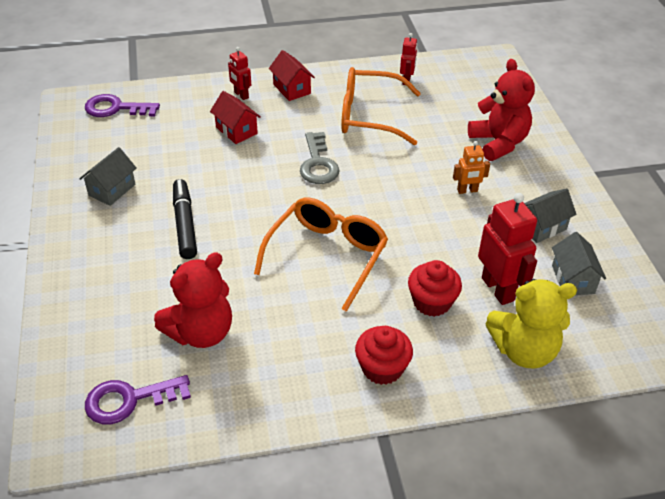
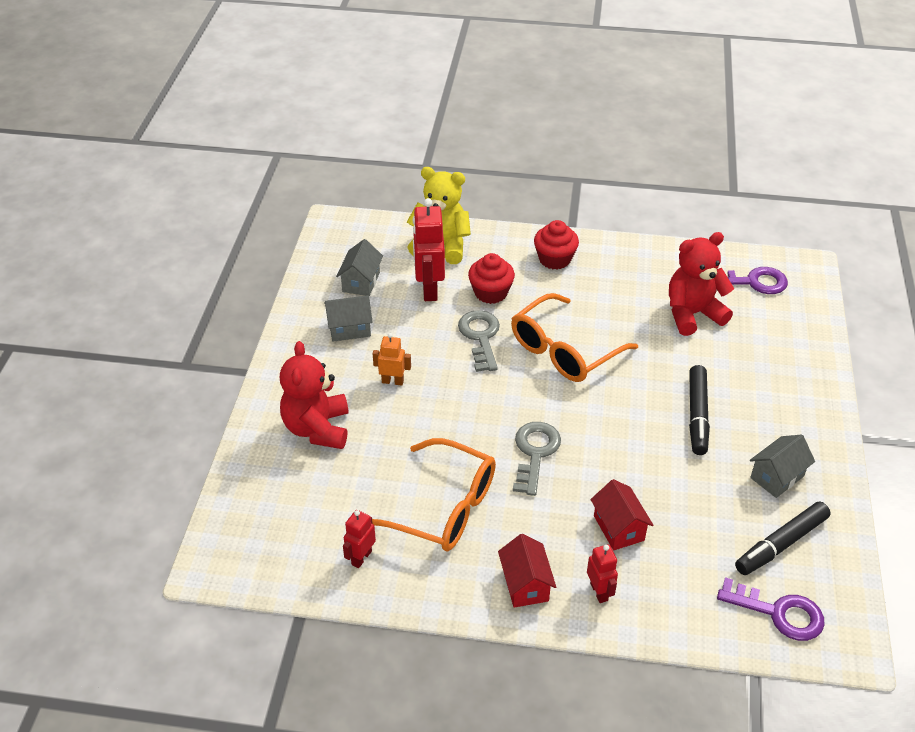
camera: 160 degrees left, 0 degrees up
none -> grey key [458,310,500,372]
none -> black marker [735,501,830,575]

